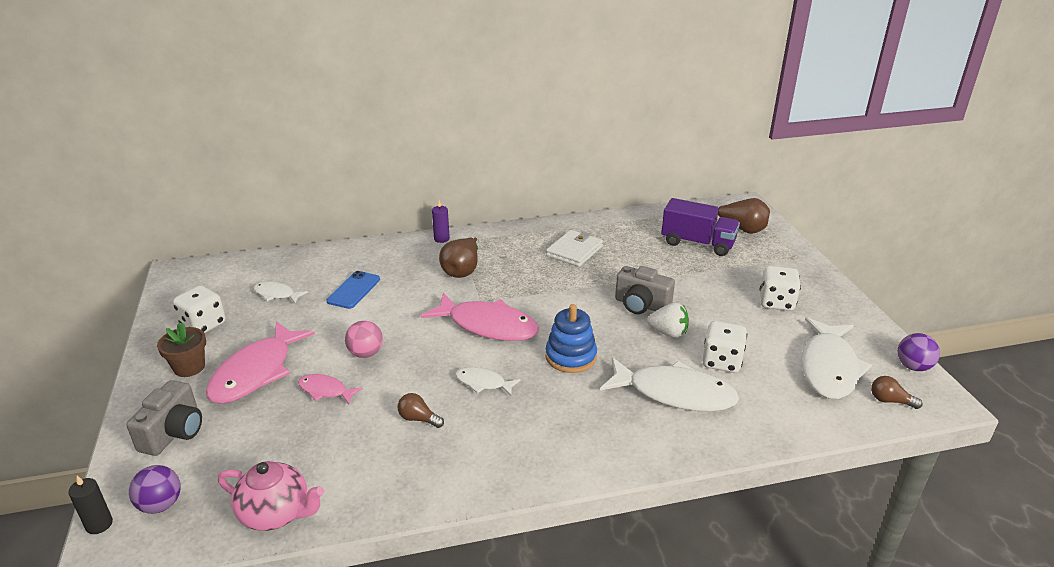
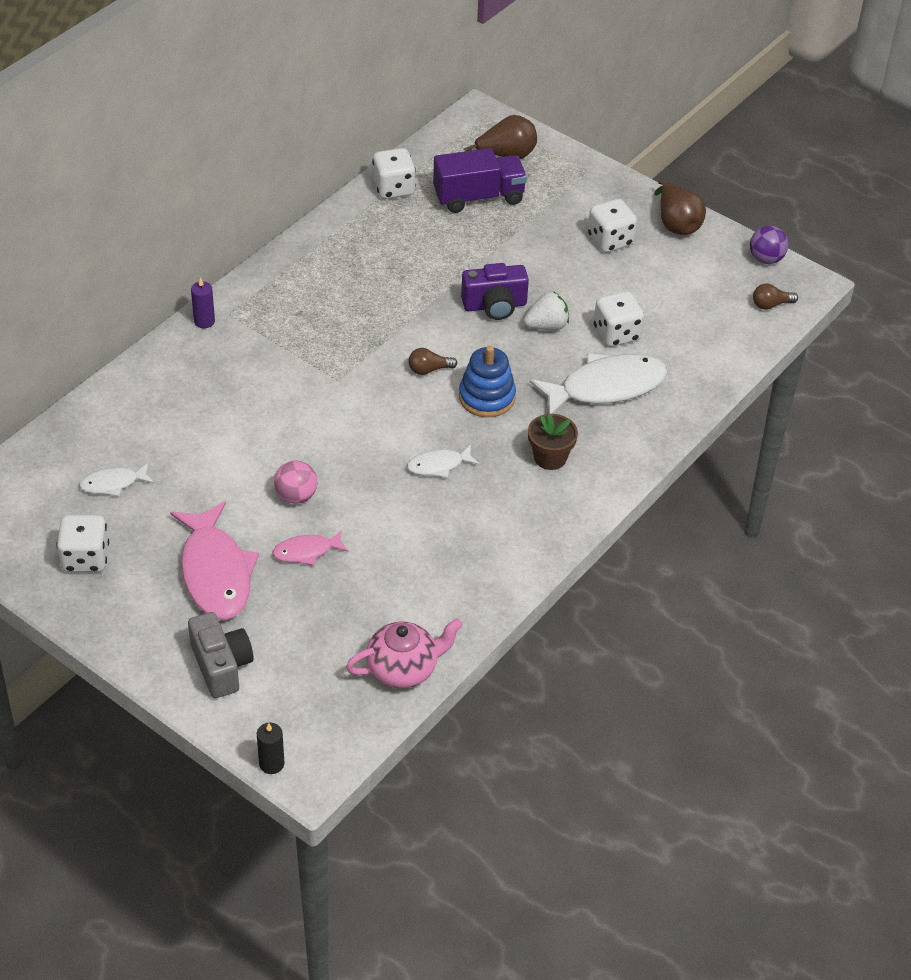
camera: 40 degrees left, 15 degrees up
purple ball [129,465,181,514] -> none
brown flower pot [157,322,206,377] -> brown flower pot moved to [528,414,578,470]
blue phone [326,271,380,309] -> none
brown light bulb [397,393,444,428] -> brown light bulb moved to [408,348,457,375]
pink fish [421,293,539,341] -> none
brown pear [439,238,478,278] -> brown pear moved to [654,180,706,235]
white wallet [546,230,603,267] -> none
grey camera [615,266,675,314] -> purple camera [461,263,529,320]
white fish [801,317,872,399] -> none
none -> white dice [372,148,416,199]

